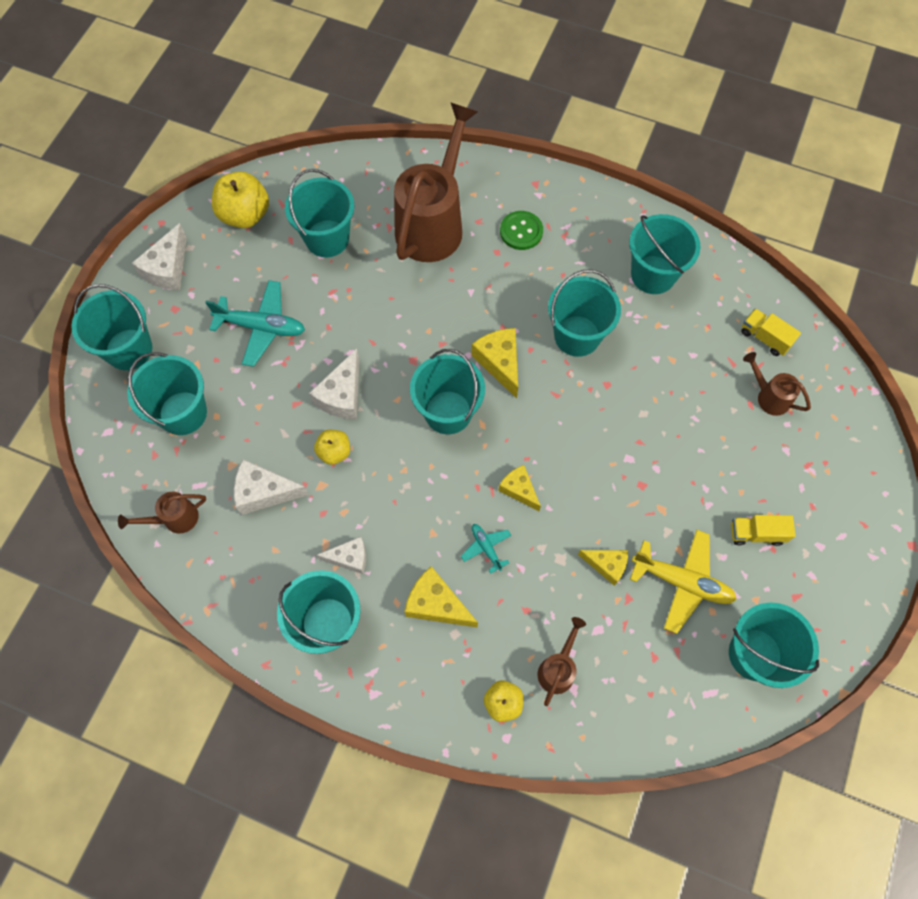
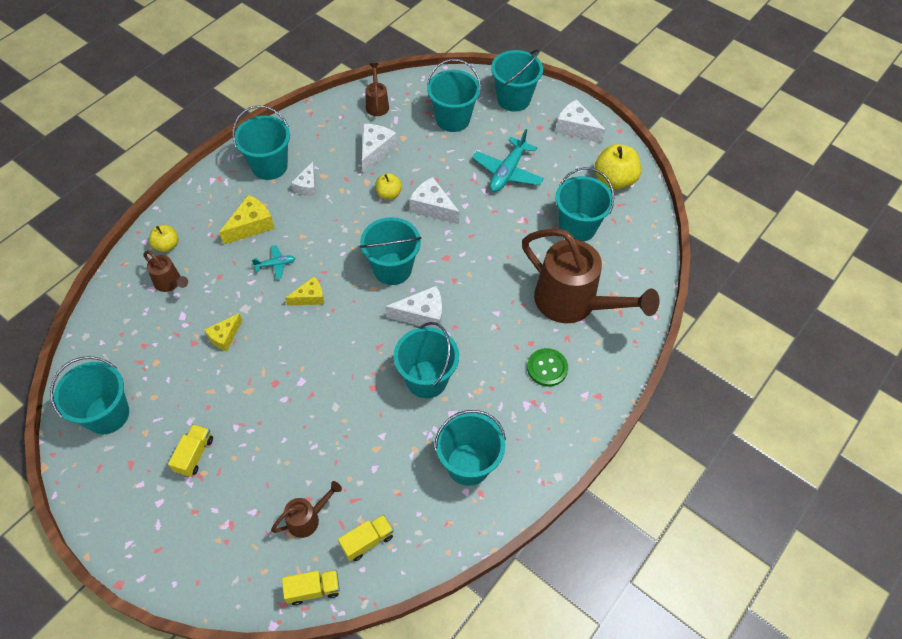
camera: 105 degrees right, 10 degrees down
yellow cheese [471,328,518,398] -> white cheese [385,286,442,329]
yellow plane [630,530,737,634] -> none
none -> yellow truck [282,570,340,605]

